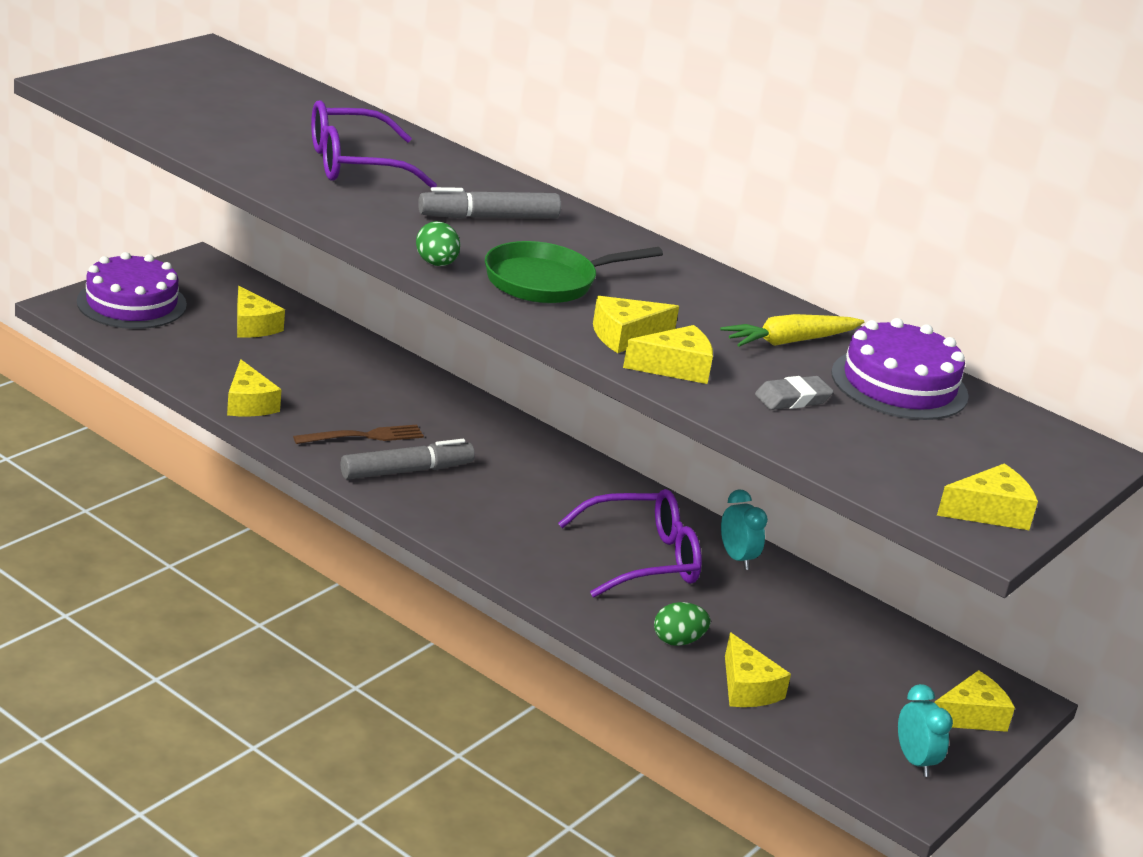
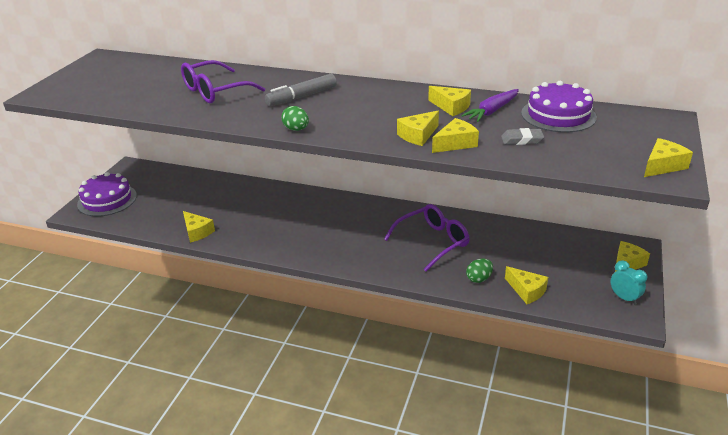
camera: 15 degrees left, 5 degrees up
yellow cheese [237,286,285,338] -> yellow cheese moved to [428,86,471,116]
brown fork [293,425,424,444] -> none
grey marker [341,439,475,479] -> none
green pan [485,241,663,303] -> none
yellow carrot [720,314,864,347] -> purple carrot [461,89,519,122]
turquoise clock [721,489,768,570] -> none
grey eraser [755,376,834,410] -> grey eraser turned 45 degrees clockwise [501,128,544,145]

